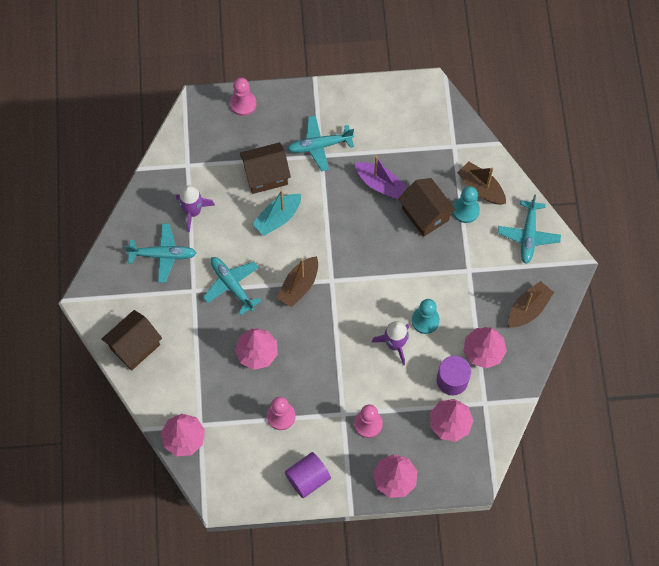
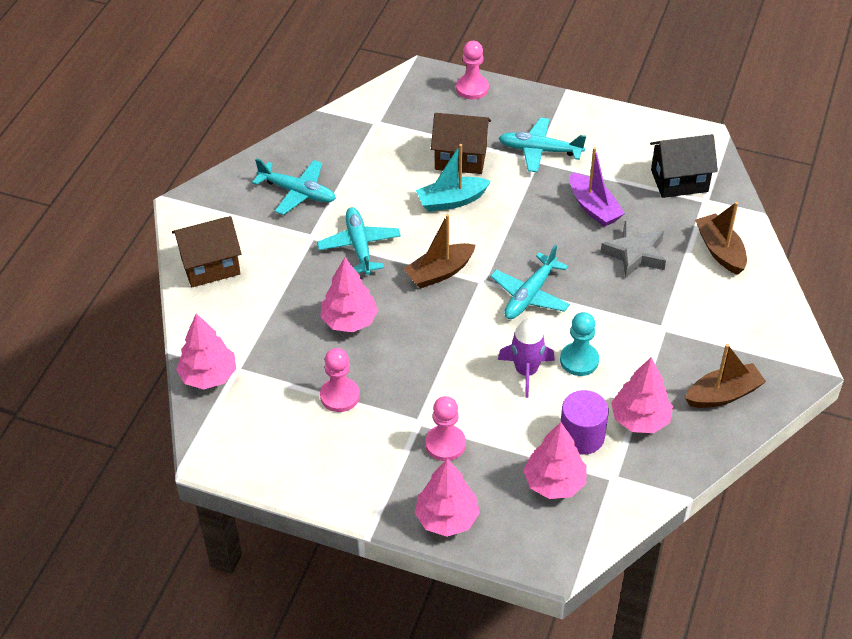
camera: 25 degrees right, 20 degrees down
purple rocket [176,185,215,232] -> none
purple cylinder [285,452,331,498] -> none
brown house [398,178,456,237] -> grey star [601,221,666,278]
turquoise pawn [453,186,480,223] -> none
turquoise plane [498,194,561,264] -> turquoise plane moved to [490,245,570,319]
none -> black house [650,134,718,198]

